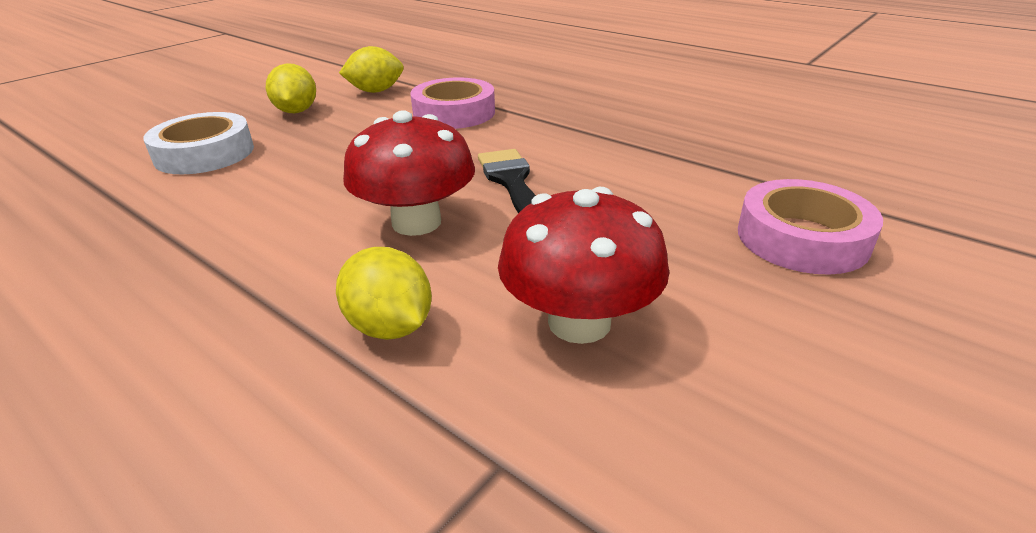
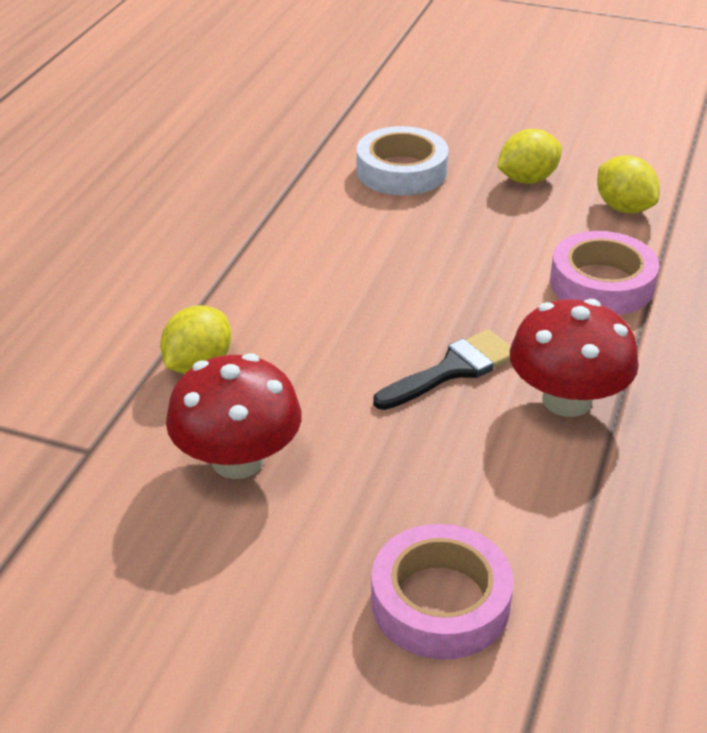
camera: 70 degrees right, 5 degrees up
red mushroom [343,110,475,236] -> red mushroom moved to [510,299,639,417]

